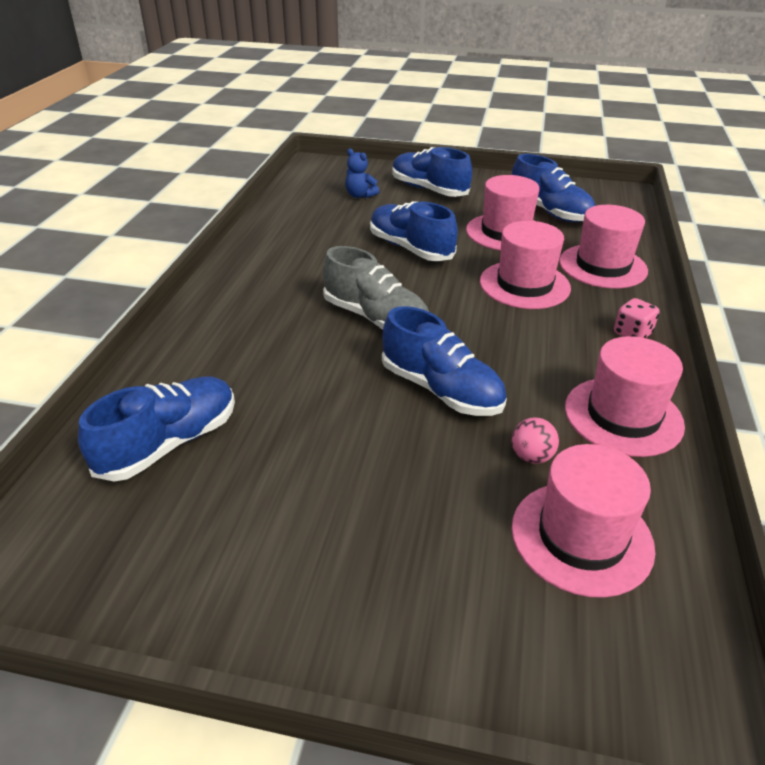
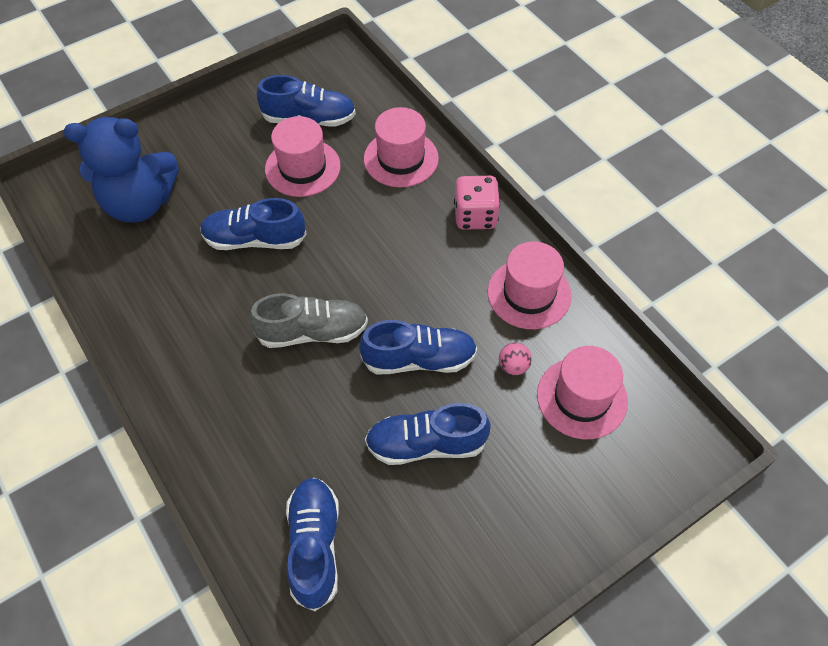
camera: 45 degrees left, 20 degrees up
blue teddy bear [345,148,379,198] -> blue teddy bear [64,117,179,222], size x2.49
blue shoe [392,147,472,197] -> blue shoe moved to [365,403,491,465]
pink hat [480,221,571,309] -> none
pink dice [614,298,660,338] -> pink dice [454,176,500,230], size x1.65

